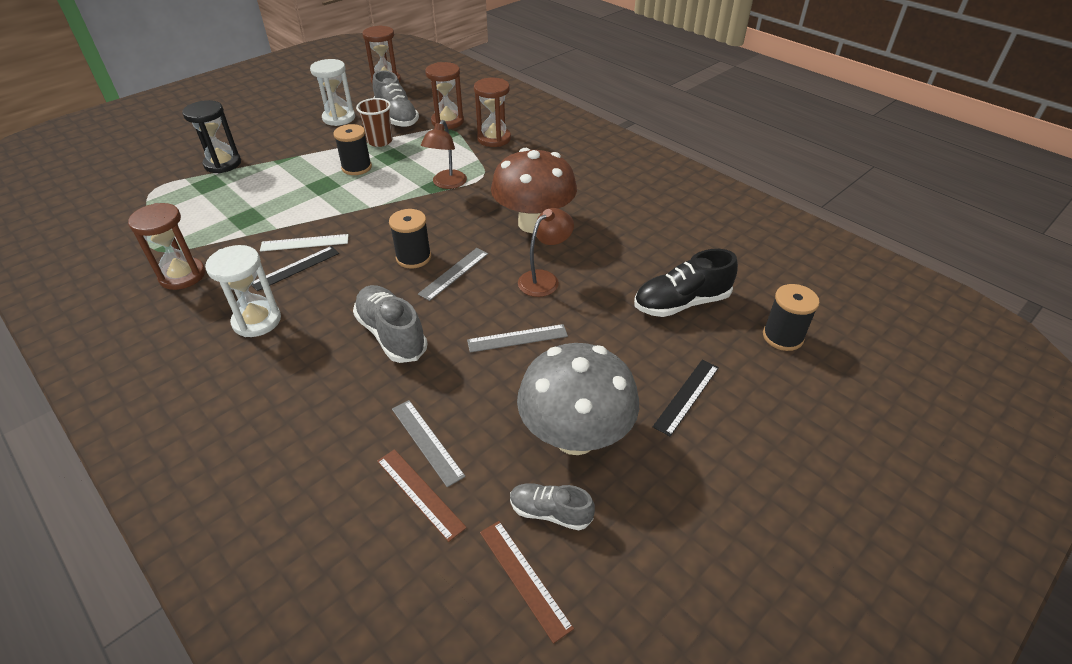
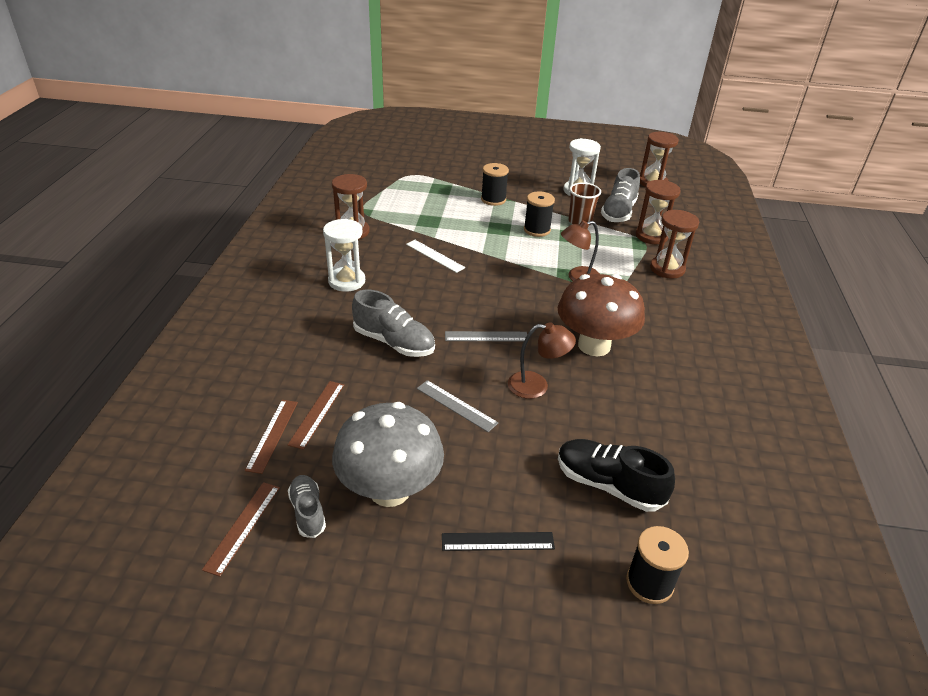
camera: 50 degrees right, 5 degrees down
black hourglass [182,100,241,173] -> none
black ruler [251,246,339,291] -> none
grey shoe [353,285,428,363] -> grey shoe turned 105 degrees clockwise [352,290,435,357]
black spool [389,209,431,269] -> black spool moved to [481,163,509,206]
grey ruler [392,400,466,487] -> brown ruler [288,381,344,450]

